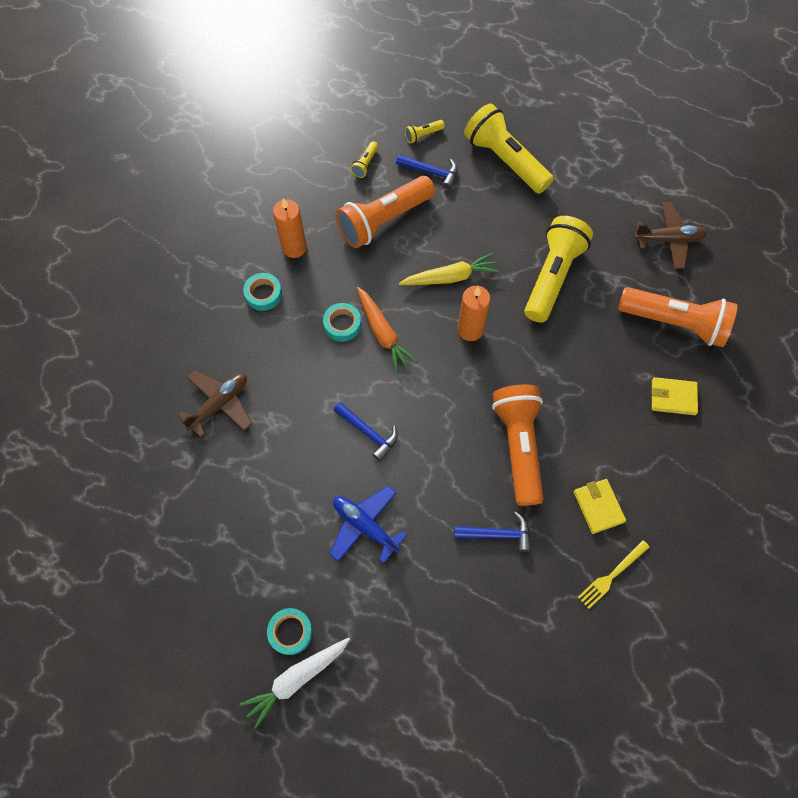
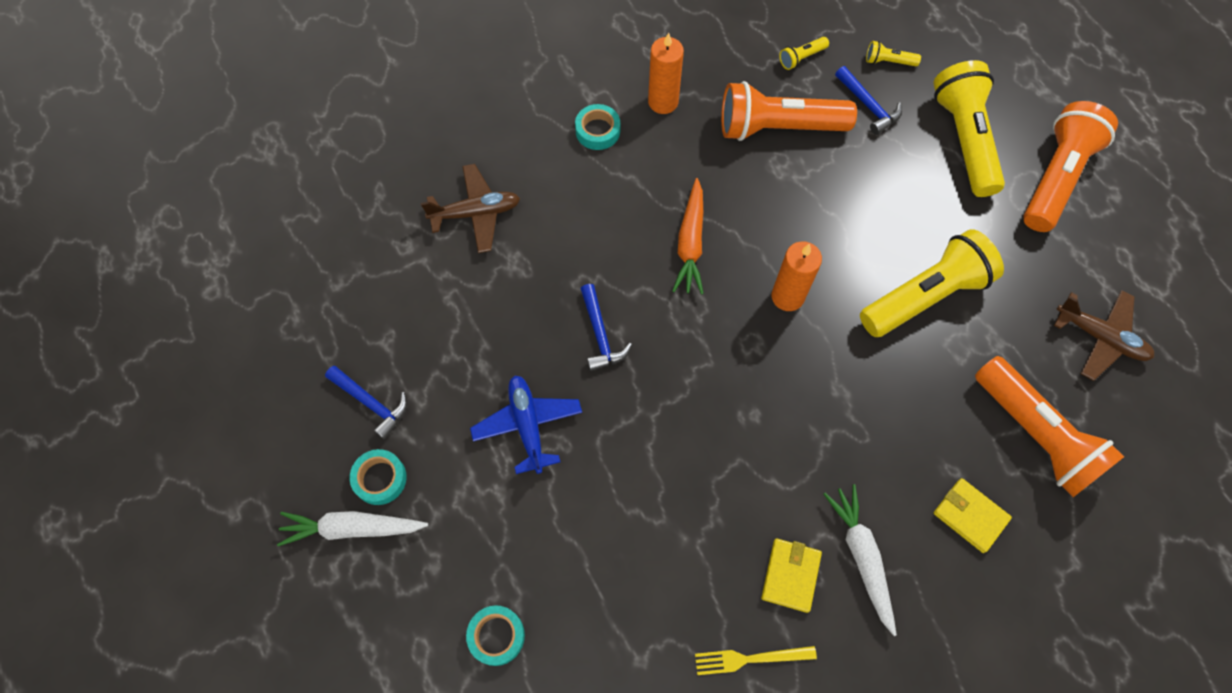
camera: 35 degrees right, 0 degrees up
turquoise tape [323,303,361,342] -> turquoise tape moved to [466,605,525,666]
yellow carrot [399,253,499,285] -> none
blue hammer [454,512,531,552] -> blue hammer moved to [325,366,407,440]
orange flashlight [492,384,544,506] -> orange flashlight moved to [1023,101,1118,232]
none -> white carrot [824,484,897,636]

